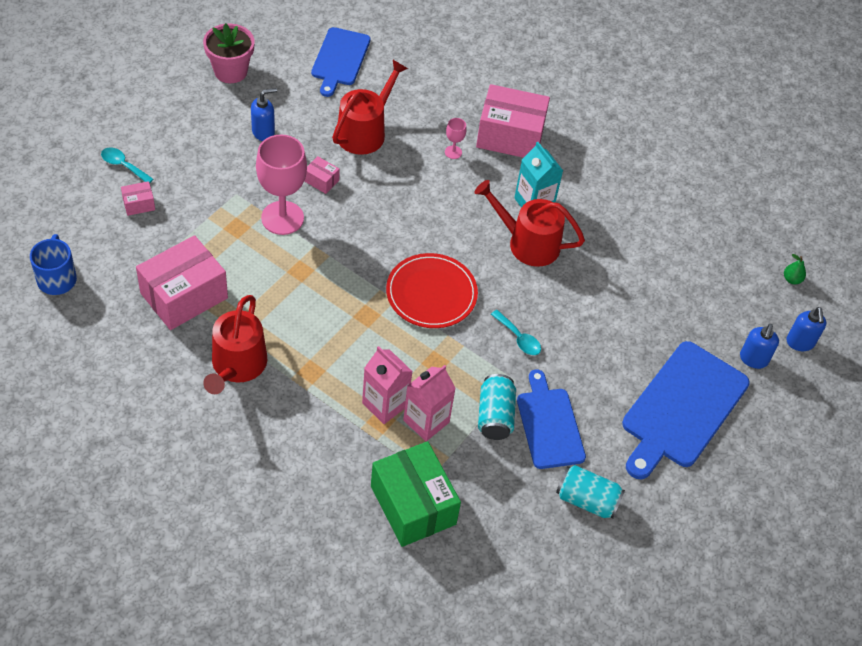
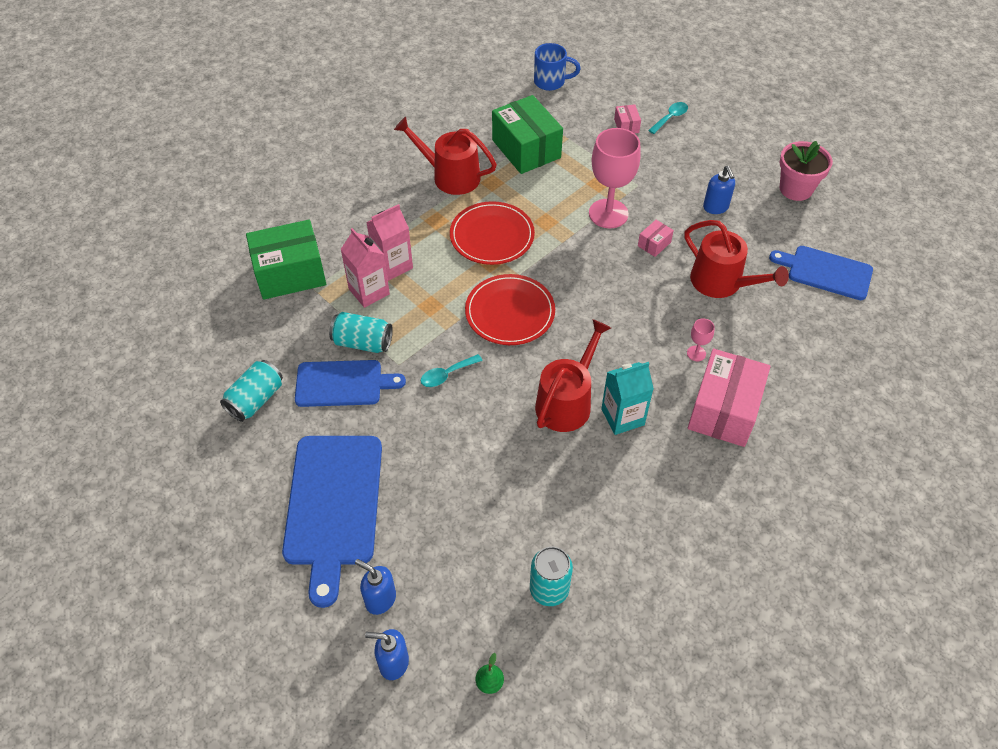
camera: 105 degrees right, 0 degrees up
pink box [136,235,228,330] -> green box [492,95,563,174]
blue cutting board [622,341,750,479] -> blue cutting board turned 135 degrees counterclockwise [282,436,382,608]
none -> red plate [450,201,535,265]
none -> turquoise can [530,546,573,606]

